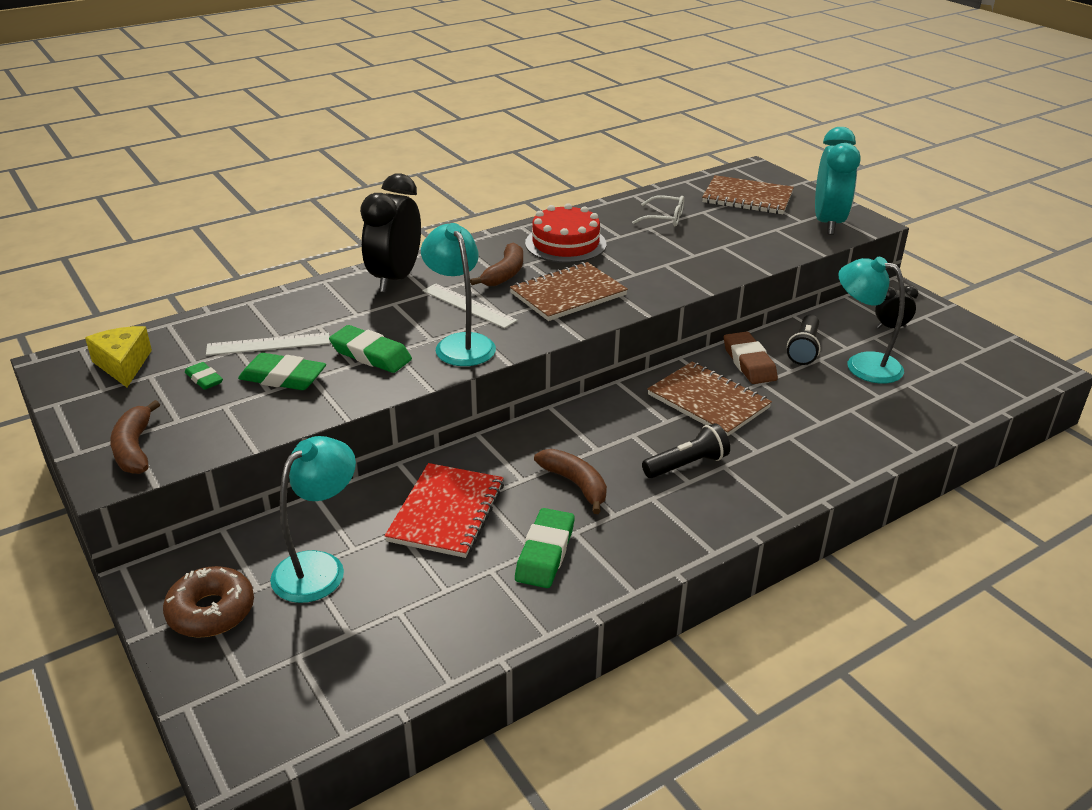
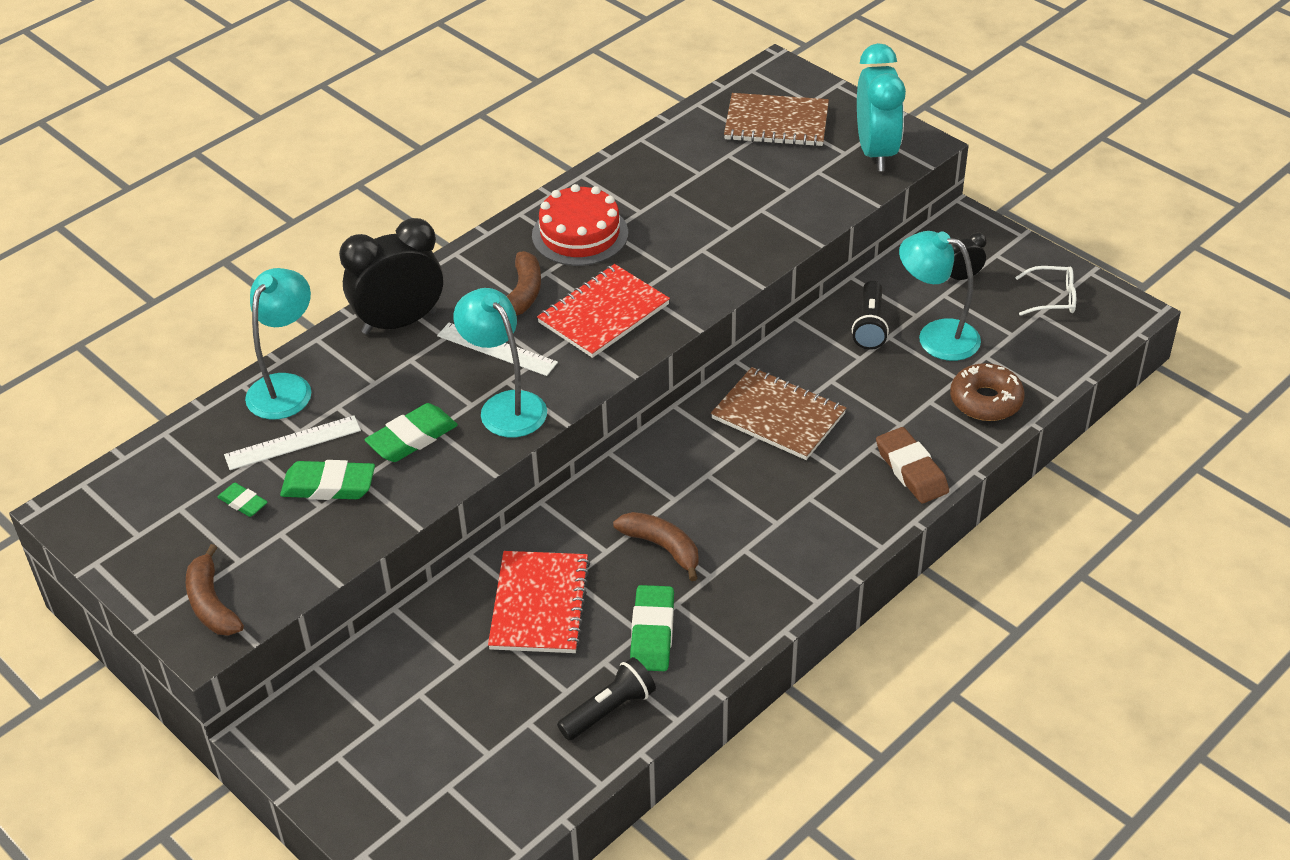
camera: 10 degrees left, 10 degrees up
yellow cheese [85,326,152,387] -> none
brown donut [163,566,254,638] -> brown donut moved to [950,363,1025,421]
turquoise lamp [270,436,356,603] -> turquoise lamp moved to [245,268,311,420]
green eraser [329,325,412,373] -> green eraser turned 60 degrees counterclockwise [364,403,458,462]
black clock [360,173,421,293] -> black clock turned 60 degrees clockwise [339,218,443,335]
brown notebook [510,262,628,321] -> red notebook [537,264,670,358]
white glasses [632,195,684,226] -> white glasses moved to [1015,266,1076,316]
black flashlight [642,423,730,478] -> black flashlight moved to [557,657,656,741]
brown eraser [724,332,778,384] -> brown eraser moved to [876,427,949,503]

